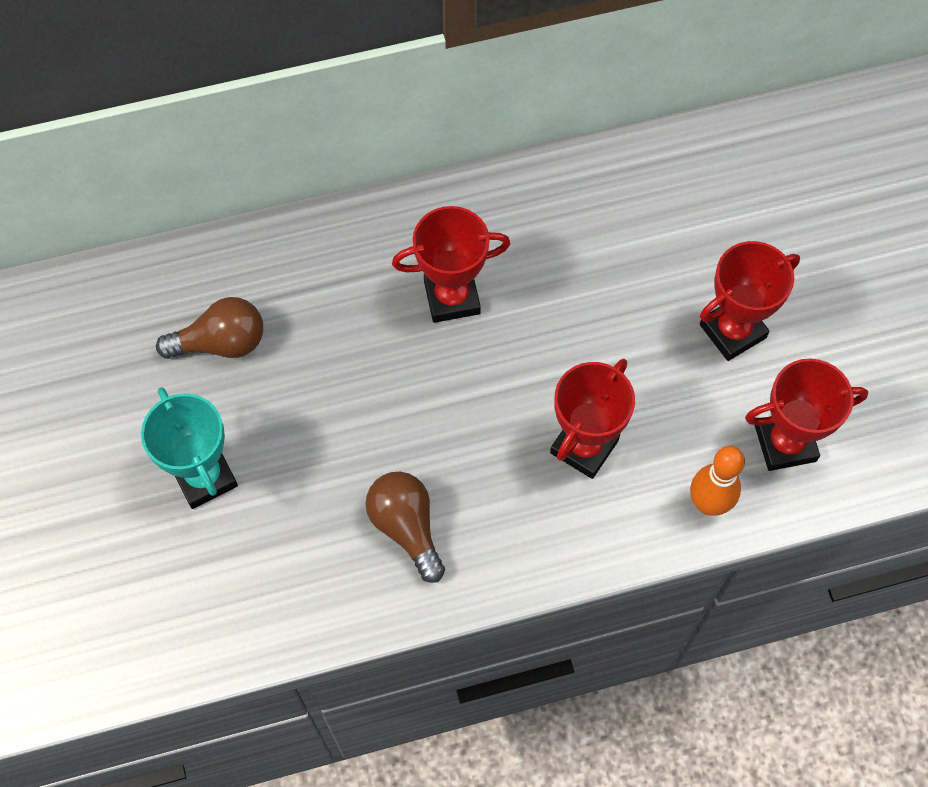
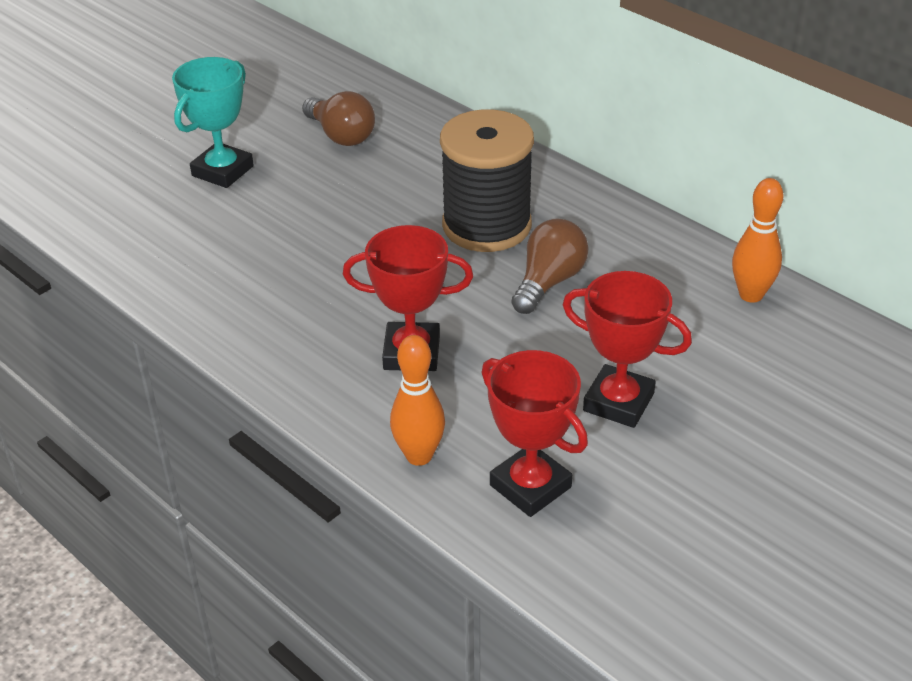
camera: 60 degrees right, 25 degrees down
brown light bulb [365,472,445,583] -> brown light bulb moved to [511,218,589,314]
red trophy [392,206,510,323] -> black spool [440,110,534,252]
none -> orange bowling pin [732,178,783,303]

